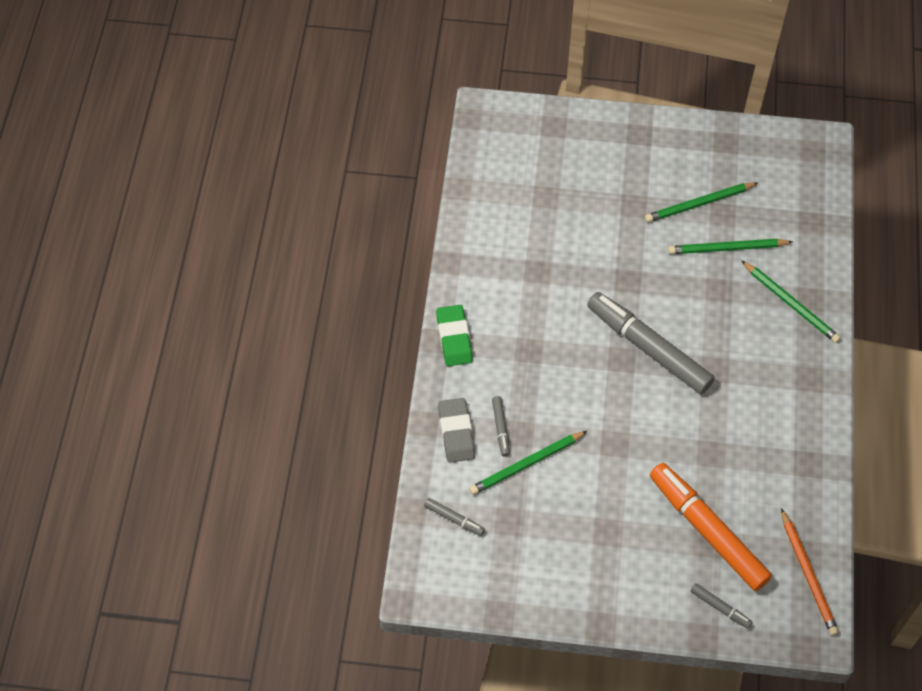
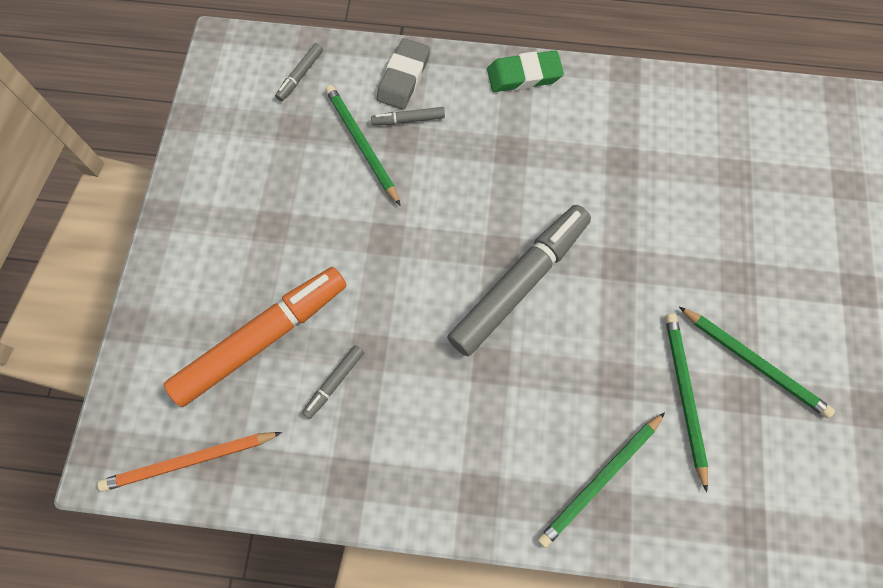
camera: 90 degrees right, 10 degrees up
grey eraser [438,398,475,463] -> grey eraser turned 60 degrees counterclockwise [377,38,430,110]
green pencil [645,182,758,222] -> green pencil turned 150 degrees clockwise [679,307,835,418]
grey marker [690,583,753,629] -> grey marker moved to [302,345,364,419]

